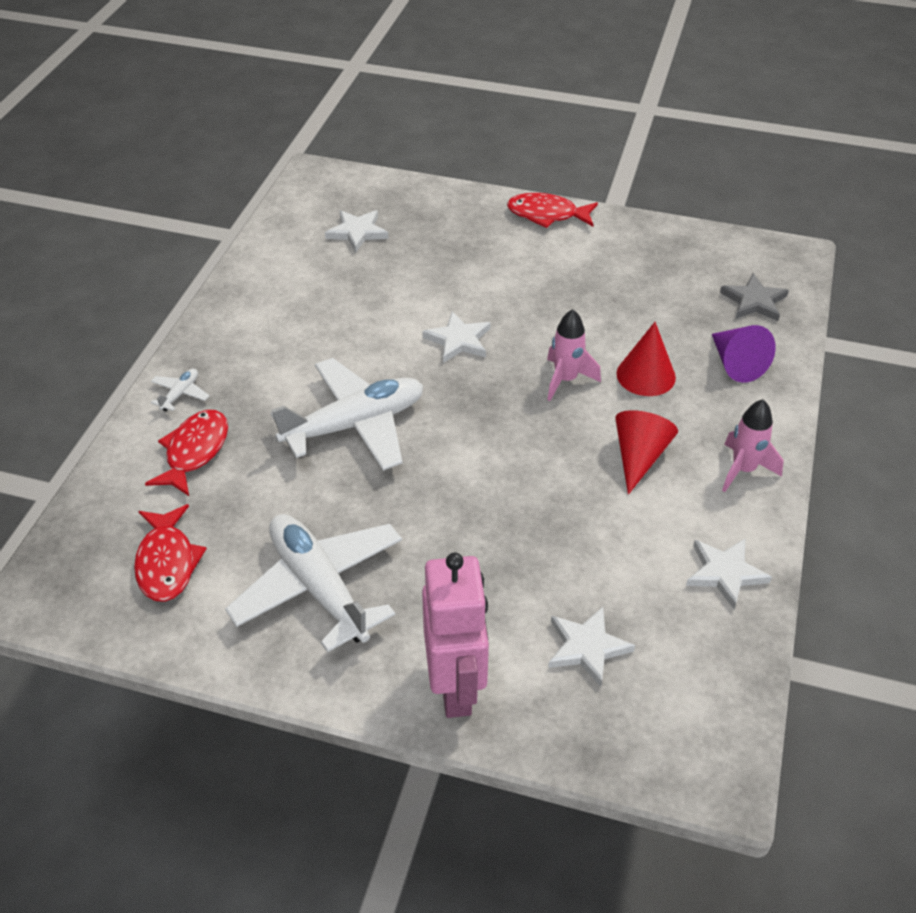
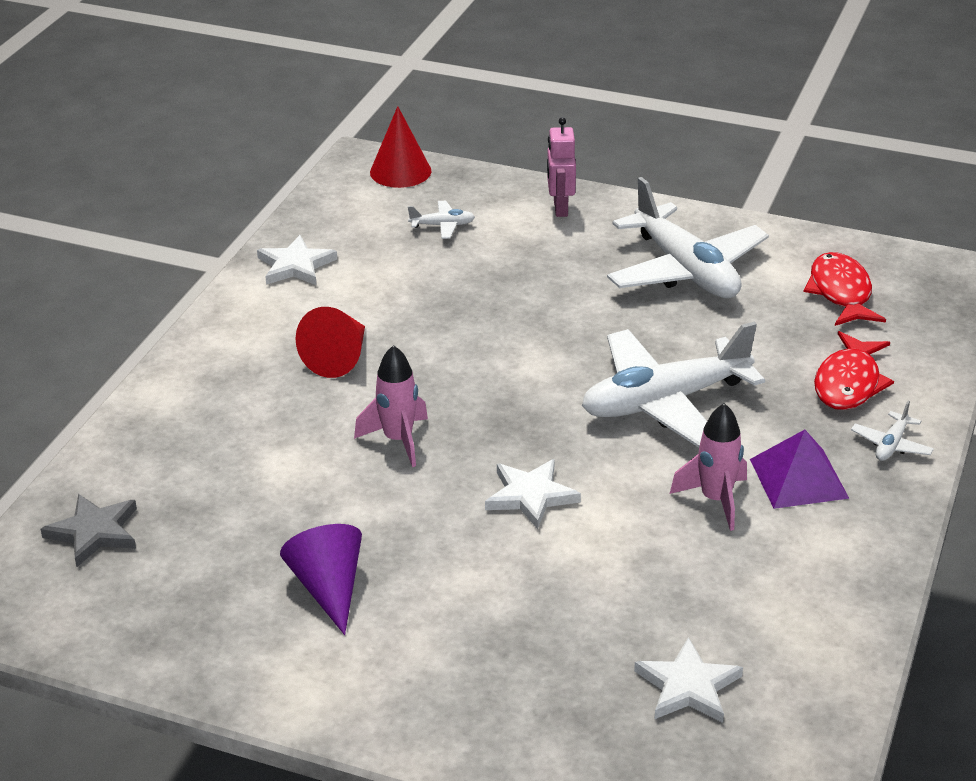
camera: 175 degrees left, 10 degrees down
pink robot [422,553,489,718] -> pink robot [547,117,576,217], size x0.56
red fish [507,193,598,228] -> none
white star [548,607,635,687] -> white plane [408,201,475,239]
red cone [617,322,676,396] -> red cone moved to [370,106,431,188]
purple cone [712,325,776,383] -> purple cone moved to [280,524,362,635]
pink rocket [722,399,783,492] -> pink rocket moved to [670,403,747,531]
none -> purple pyramid [750,430,849,509]

